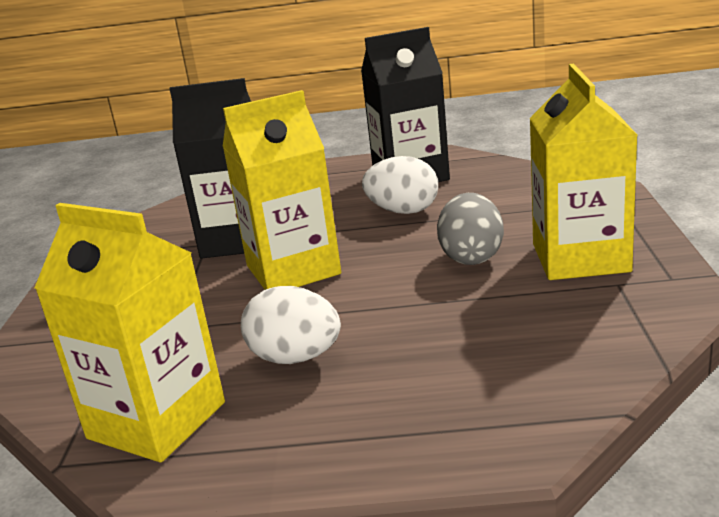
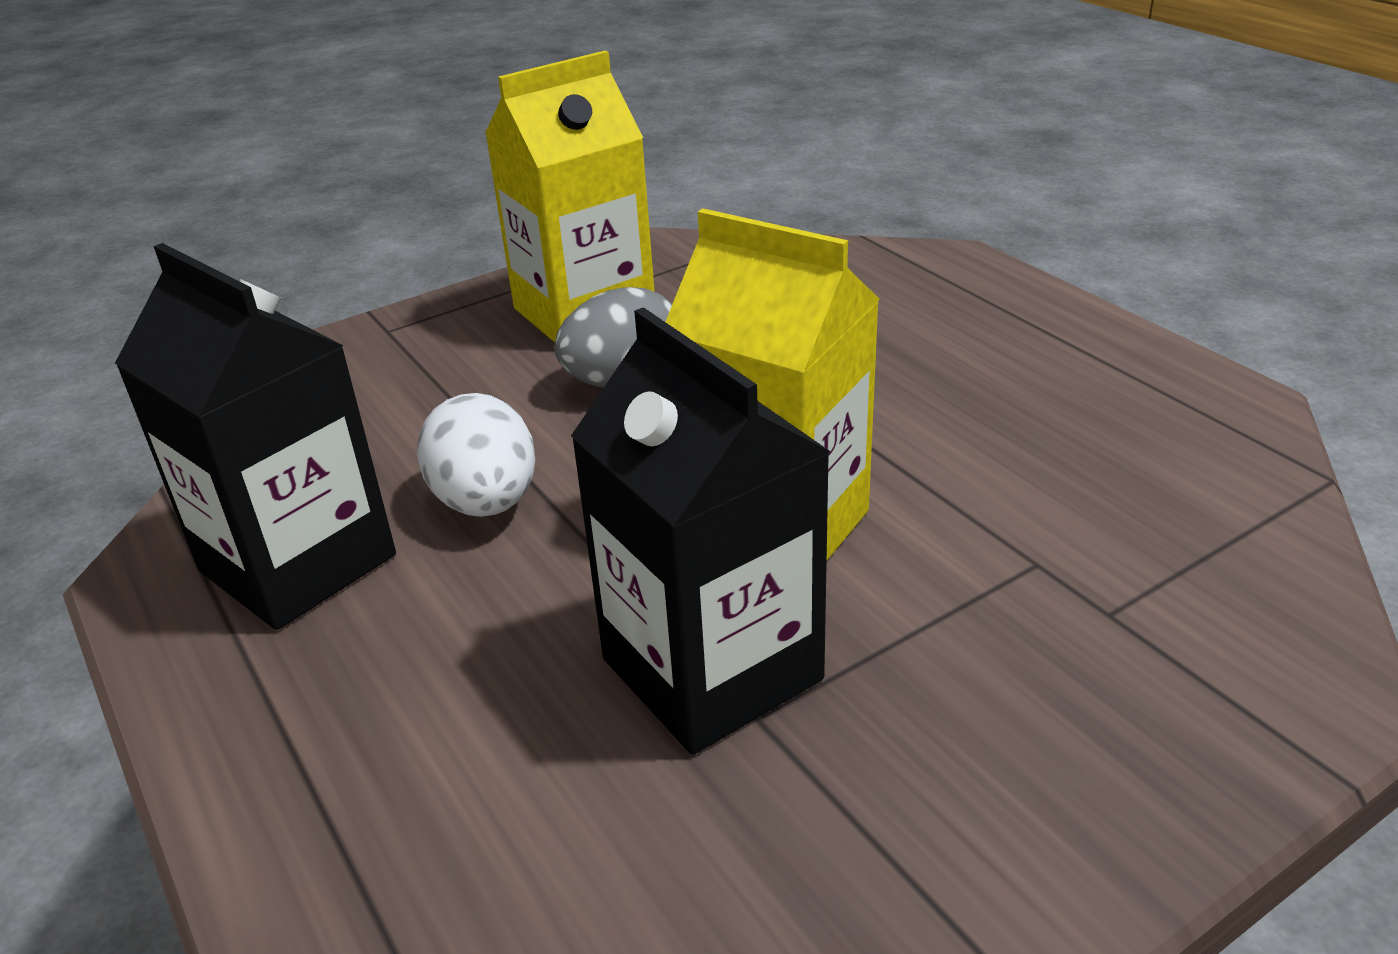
camera: 125 degrees left, 10 degrees up
yellow carton [34,203,225,463] -> none
white egg [241,286,341,364] -> none

